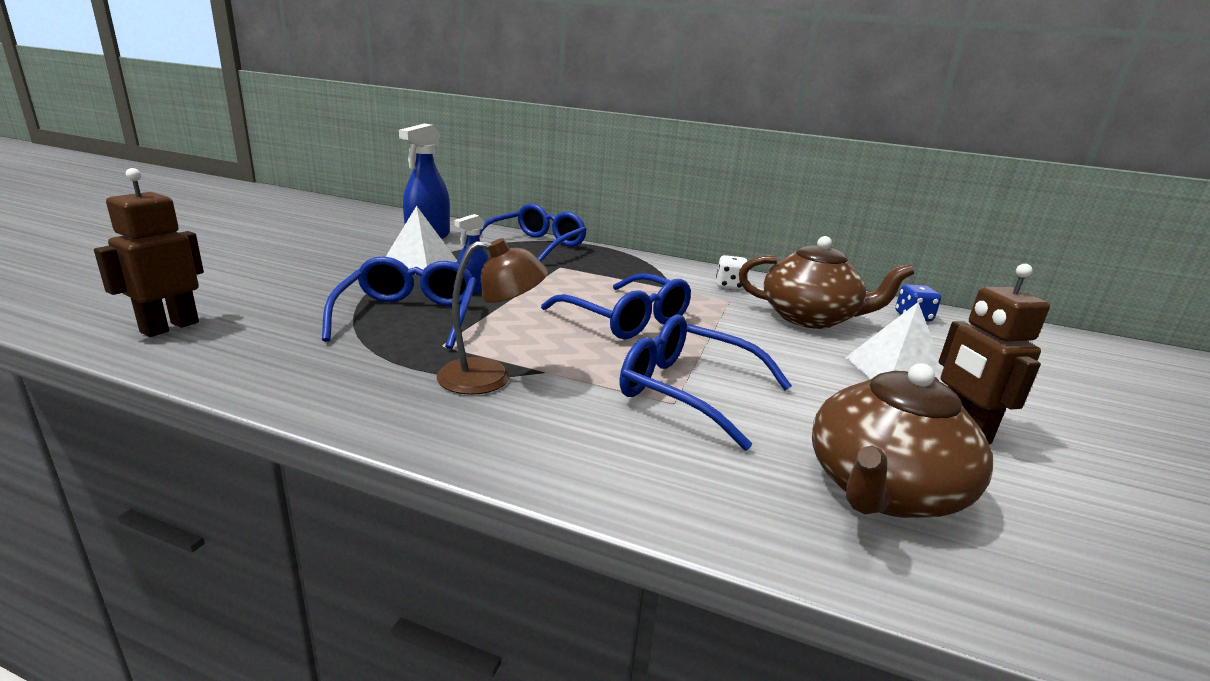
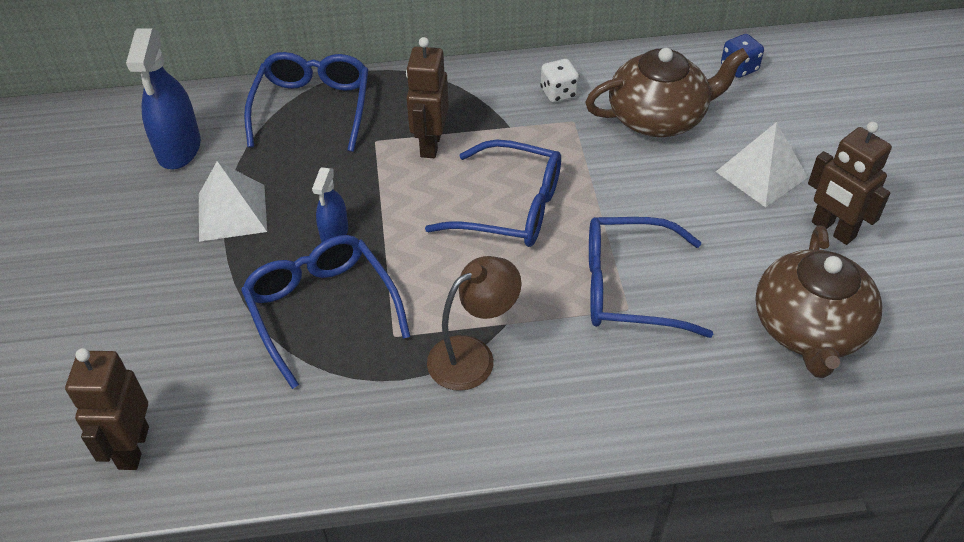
camera: 25 degrees left, 25 degrees up
none -> brown robot [406,37,449,158]

